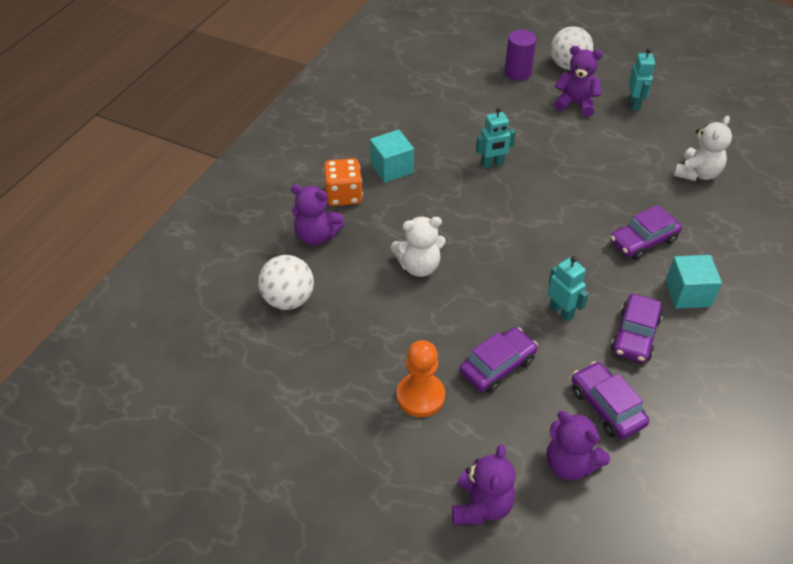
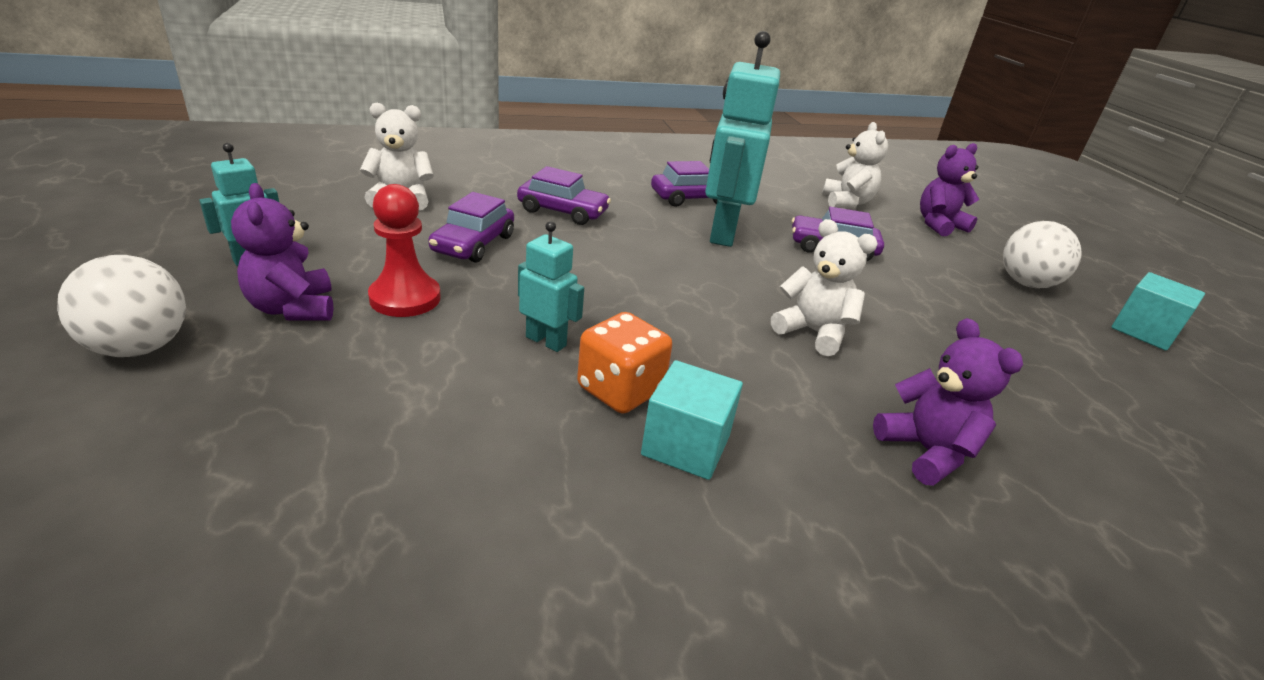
camera: 135 degrees left, 15 degrees down
white ball [258,255,314,310] -> white ball moved to [1003,221,1081,288]
orange dice [323,158,363,206] -> orange dice moved to [577,312,672,414]
orange pawn [397,340,445,417] -> none
purple cylinder [504,30,537,81] -> none
purple teddy bear [546,411,610,480] -> white teddy bear [822,122,888,208]
turquoise robot [548,256,589,321] -> turquoise robot [705,31,780,247], size x1.98
purple car [572,361,649,439] -> purple car moved to [428,192,514,263]
turquoise cube [665,255,722,309] -> turquoise cube moved to [1112,272,1205,351]
none -> red pawn [368,184,441,317]

